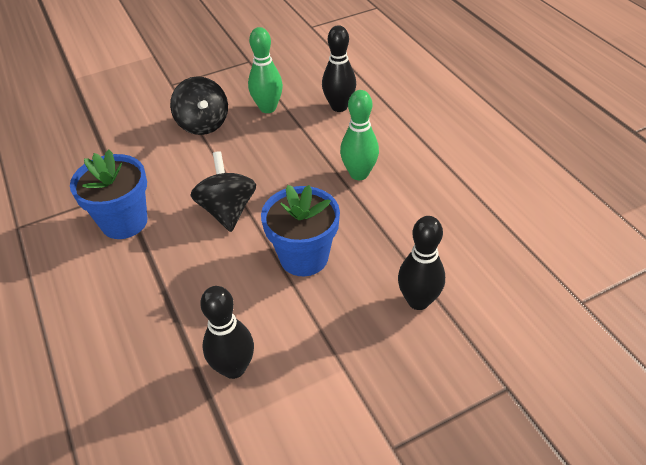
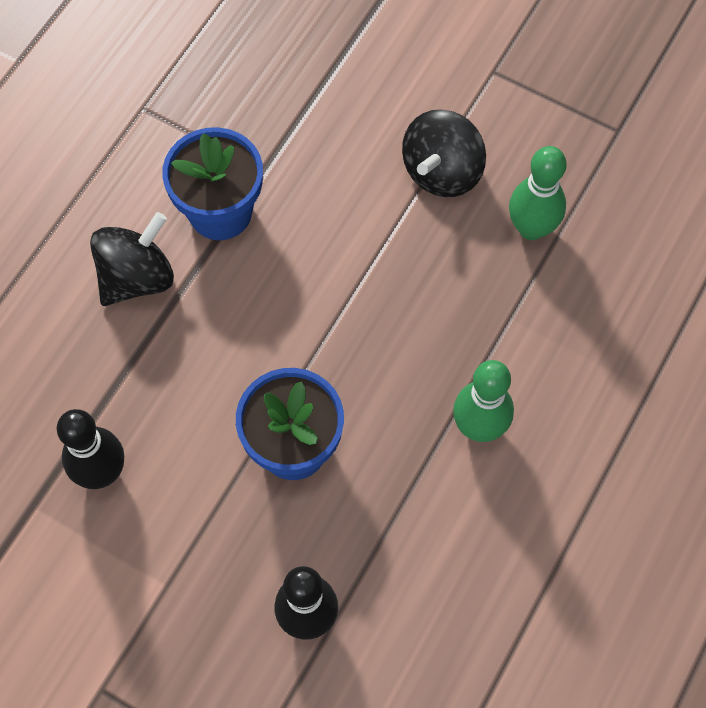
camera: 55 degrees right, 20 degrees up
black spinning top [191,151,256,232] -> black spinning top moved to [90,212,174,306]
black bowling pin [322,25,356,112] -> none

